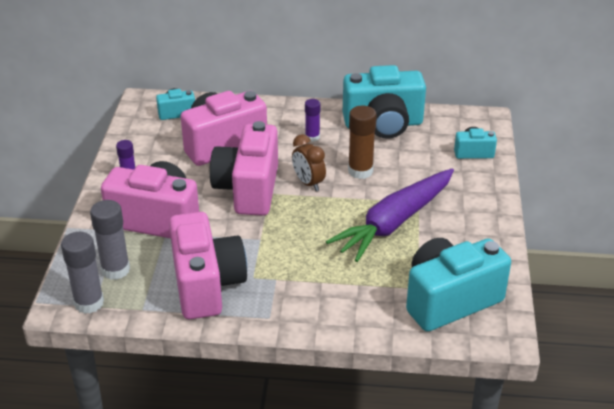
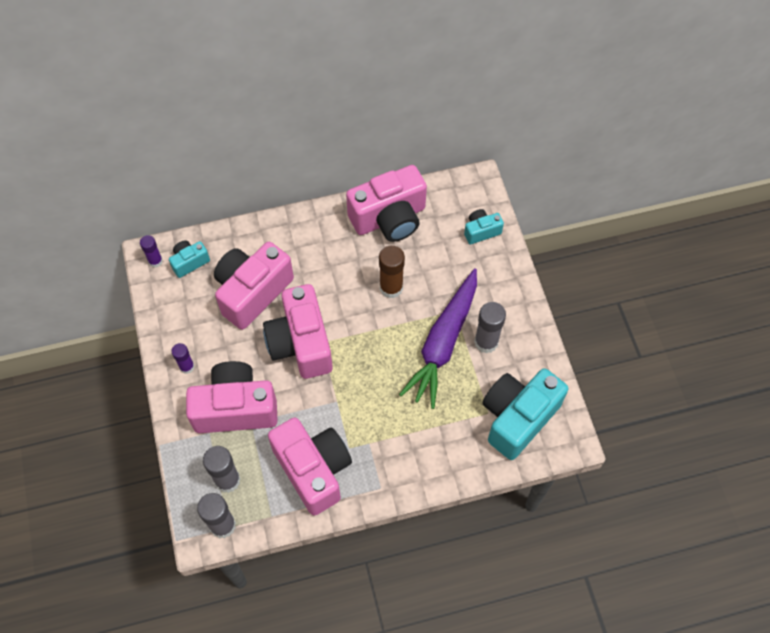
camera: 20 degrees left, 25 degrees up
brown clock [292,134,326,191] -> none
purple glue stick [305,99,320,142] -> purple glue stick moved to [140,235,163,268]
turquoise camera [343,65,426,139] -> pink camera [346,165,427,242]
none -> grey glue stick [474,302,506,353]

